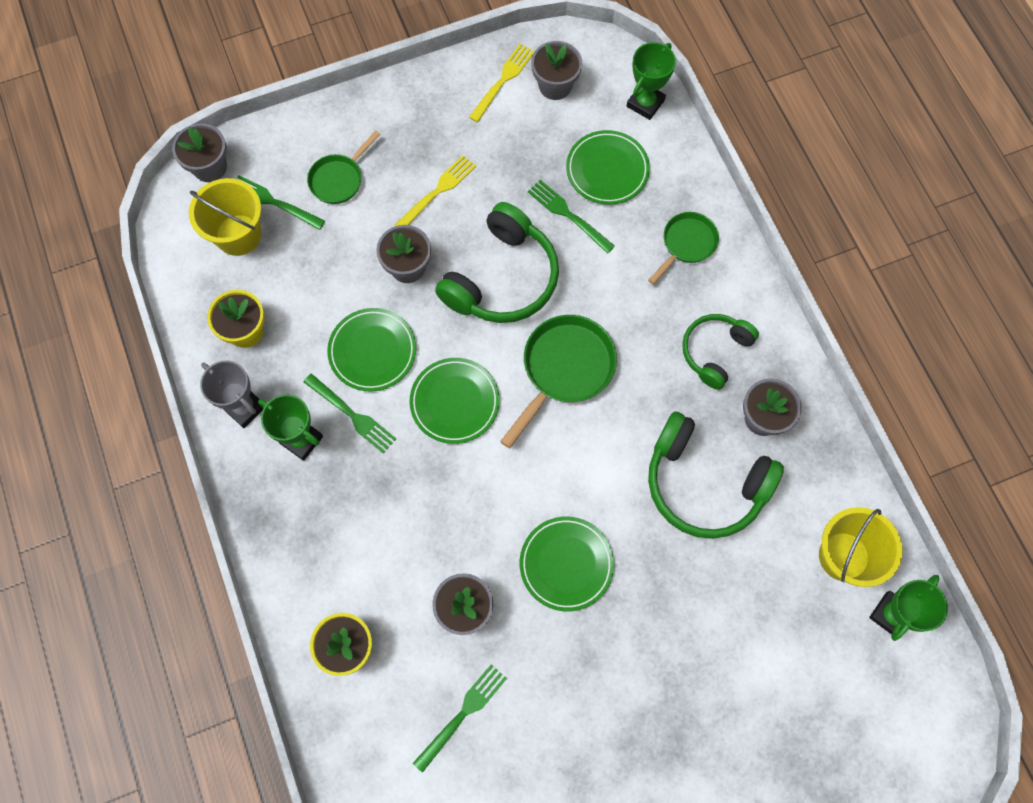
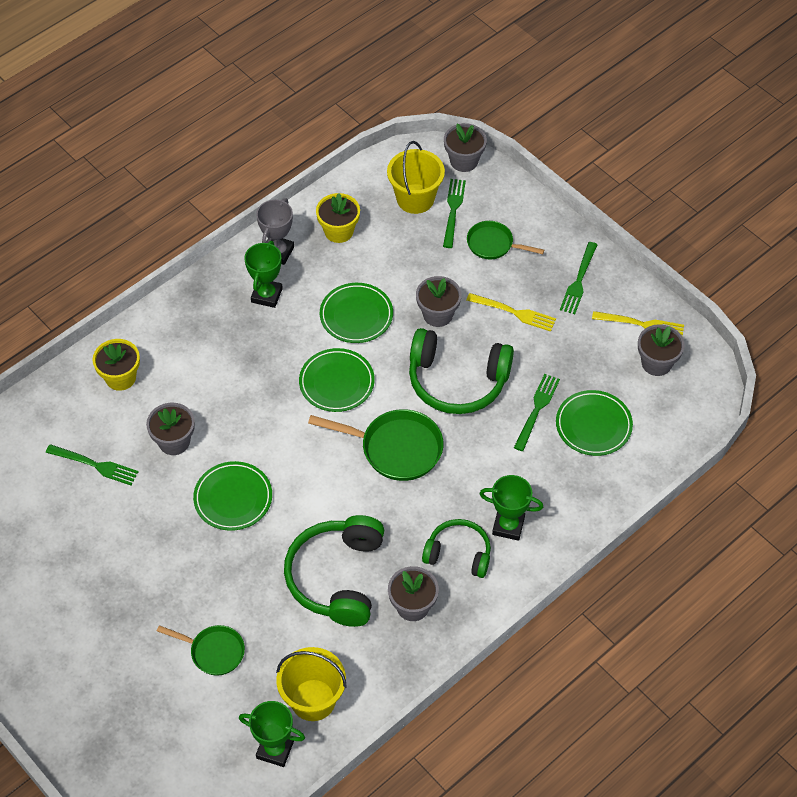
camera: 70 degrees right, 15 degrees down
green fork [303,373,396,454] -> green fork moved to [560,242,597,314]
green trophy [627,42,676,120] -> green trophy moved to [479,475,543,541]
green pan [648,212,719,284] -> green pan moved to [157,625,245,676]

